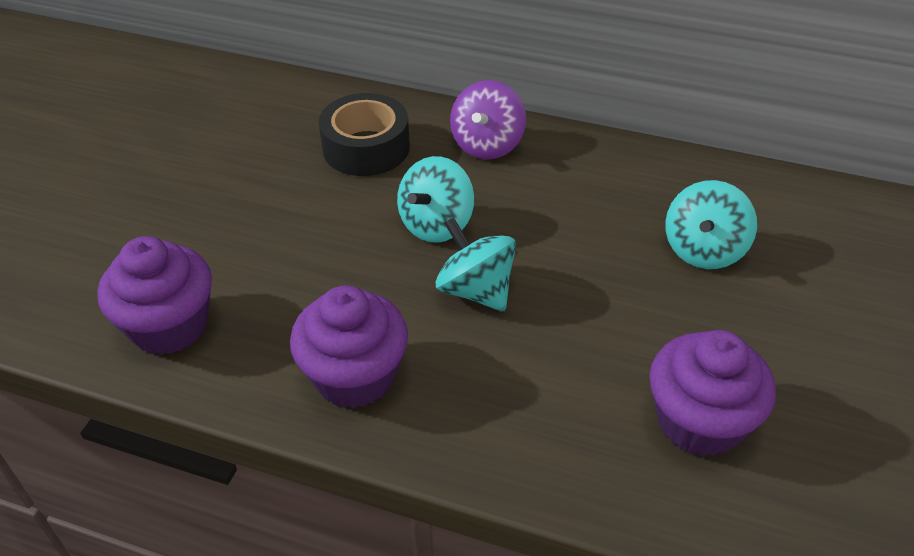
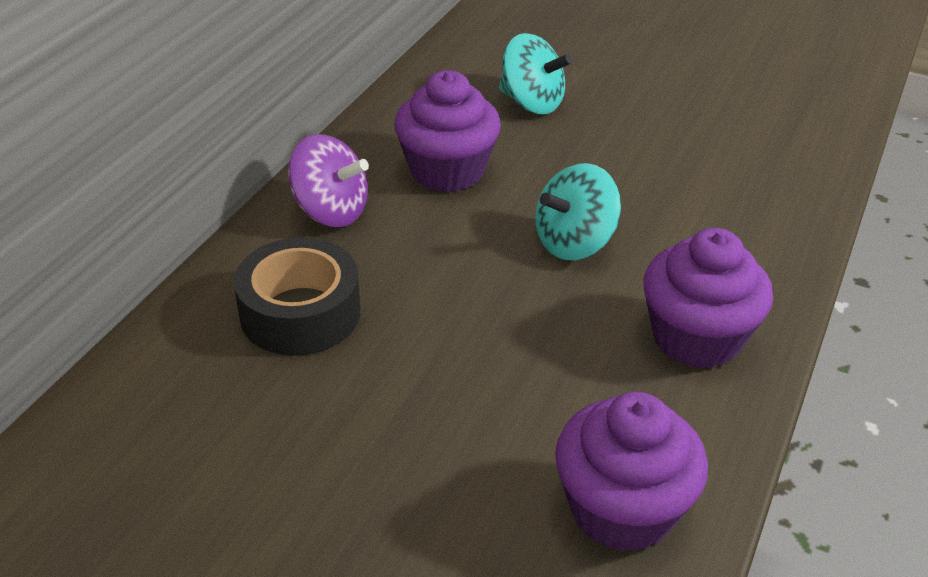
camera: 85 degrees left, 5 degrees down
turquoise spinning top [397,156,474,243] -> none
purple cupcake [649,330,776,457] -> purple cupcake moved to [394,70,501,192]

